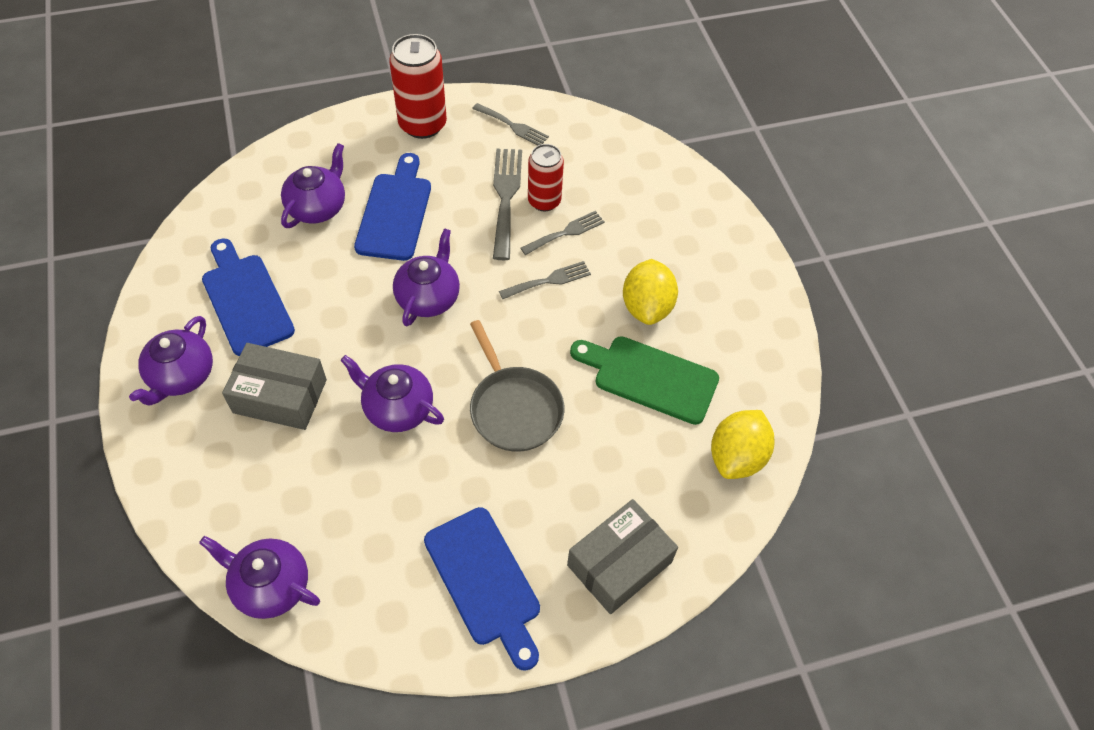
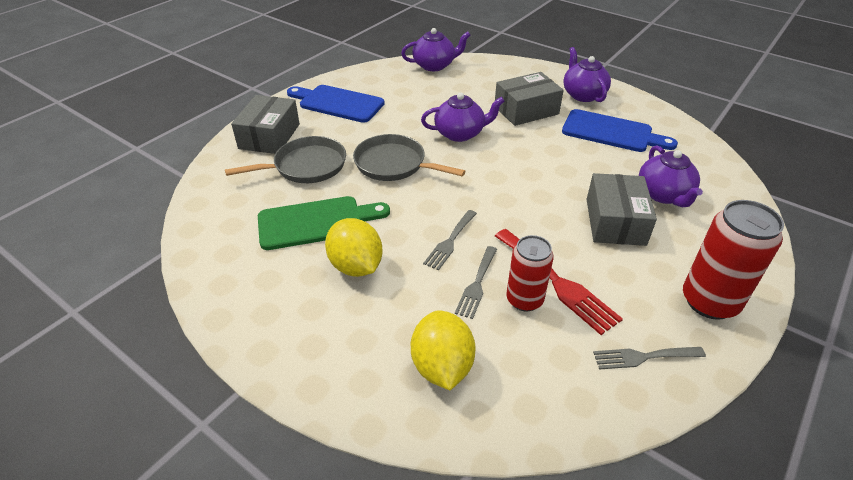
camera: 145 degrees right, 15 degrees down
blue cutting board [354,153,431,261] -> grey box [586,173,657,246]
purple teapot [393,228,460,326] -> none
grey fork [493,149,522,260] -> red fork [495,229,623,335]
yellow lemon [711,410,775,479] -> yellow lemon moved to [411,310,476,390]
none -> grey pan [225,136,346,183]

